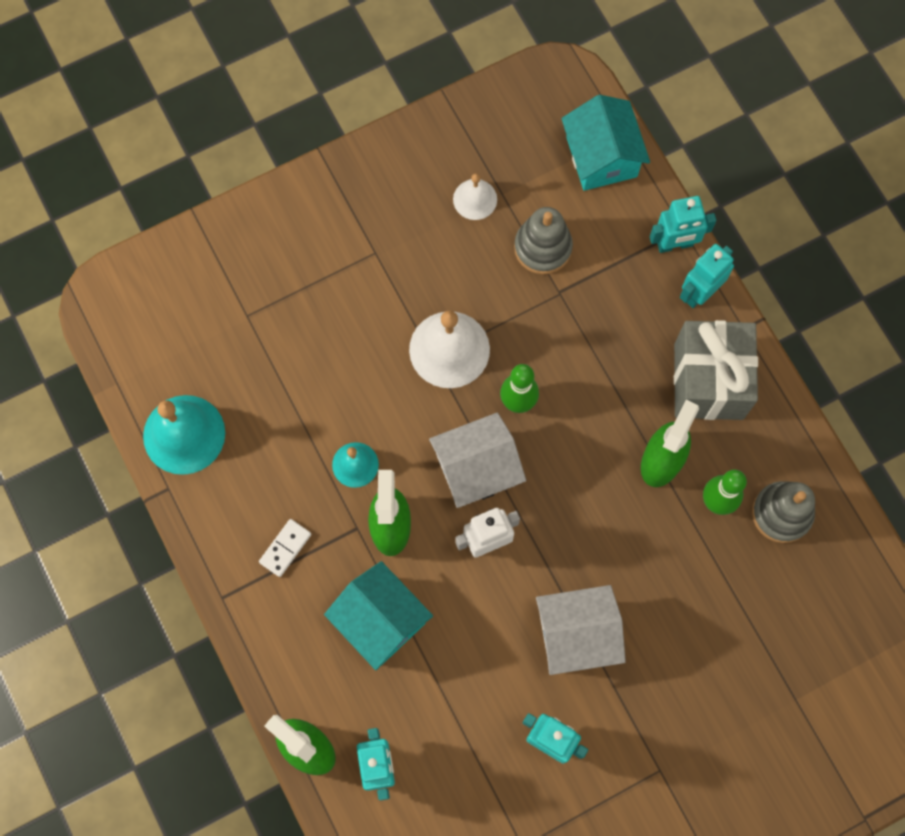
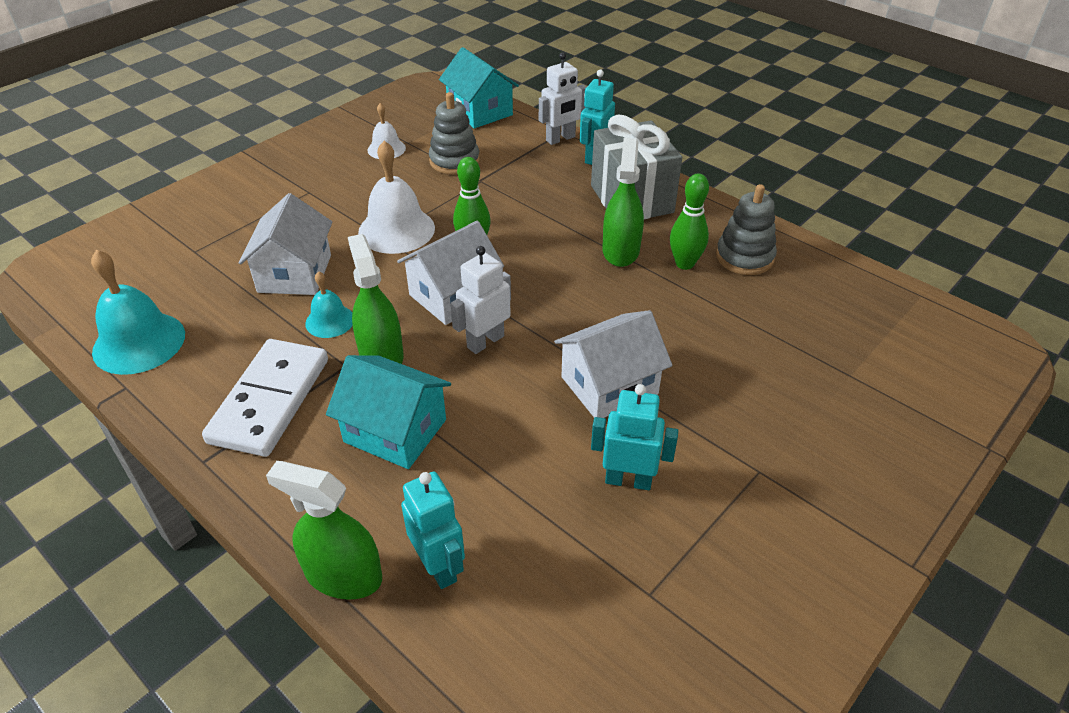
camera: 20 degrees left, 30 degrees down
white domino [259,519,311,577] -> white domino [202,339,328,457], size x2.24
turquoise robot [650,196,716,253] -> white robot [539,52,586,145]
none -> white house [239,193,332,295]

